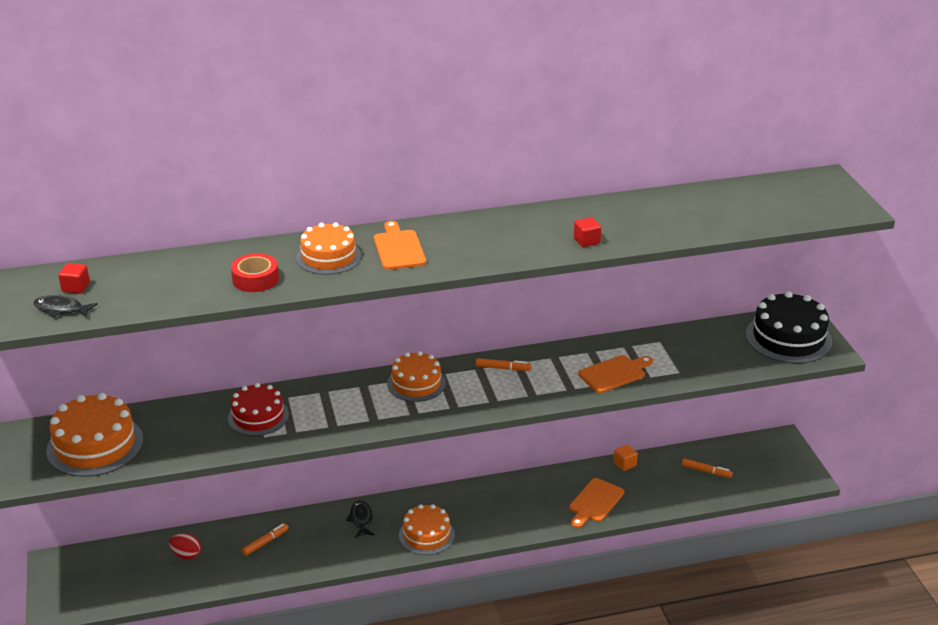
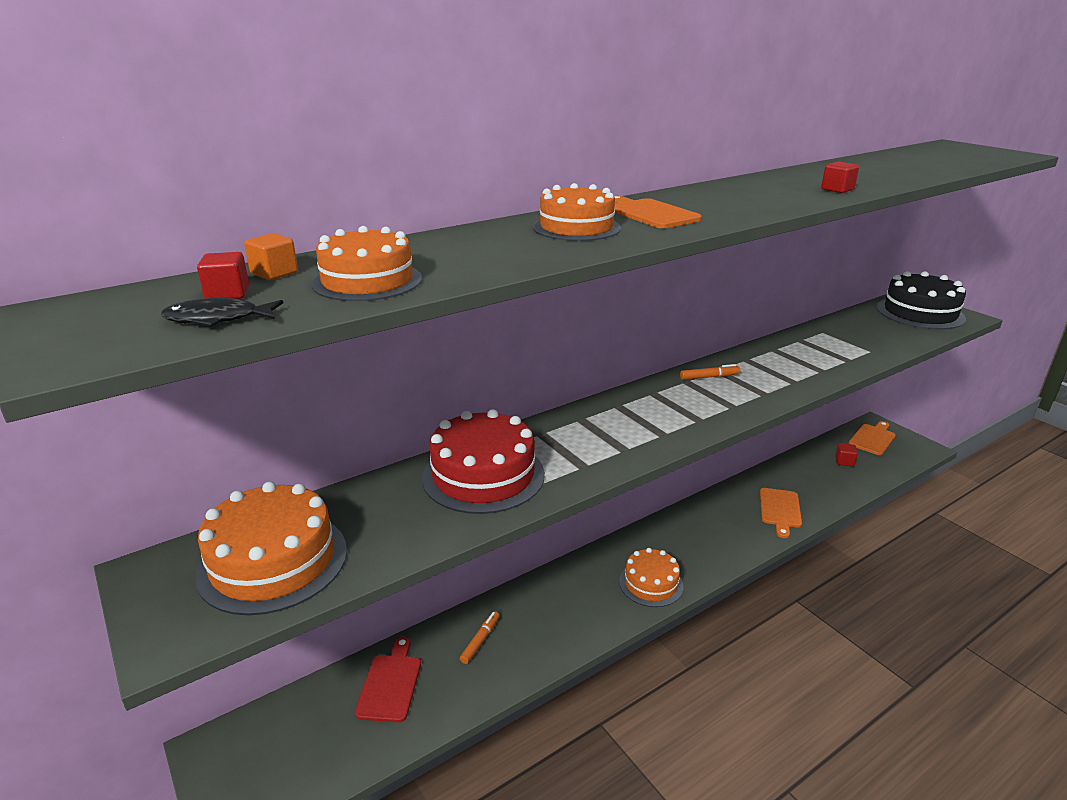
camera: 20 degrees left, 5 degrees down
red egg [169,533,201,559] -> red cutting board [355,637,421,723]
red cake [228,383,289,436] -> red cake [422,409,545,514], size x1.52
red tape [231,253,279,292] -> none
black fish [346,501,375,538] -> none
orange cake [387,351,446,402] -> orange cake moved to [312,226,422,301]
orange cutting board [578,355,653,393] -> orange cutting board moved to [849,421,896,455]
orange cube [614,444,638,471] -> orange cube moved to [244,233,298,280]
orange marker [682,458,733,478] -> red cube [835,443,858,467]

